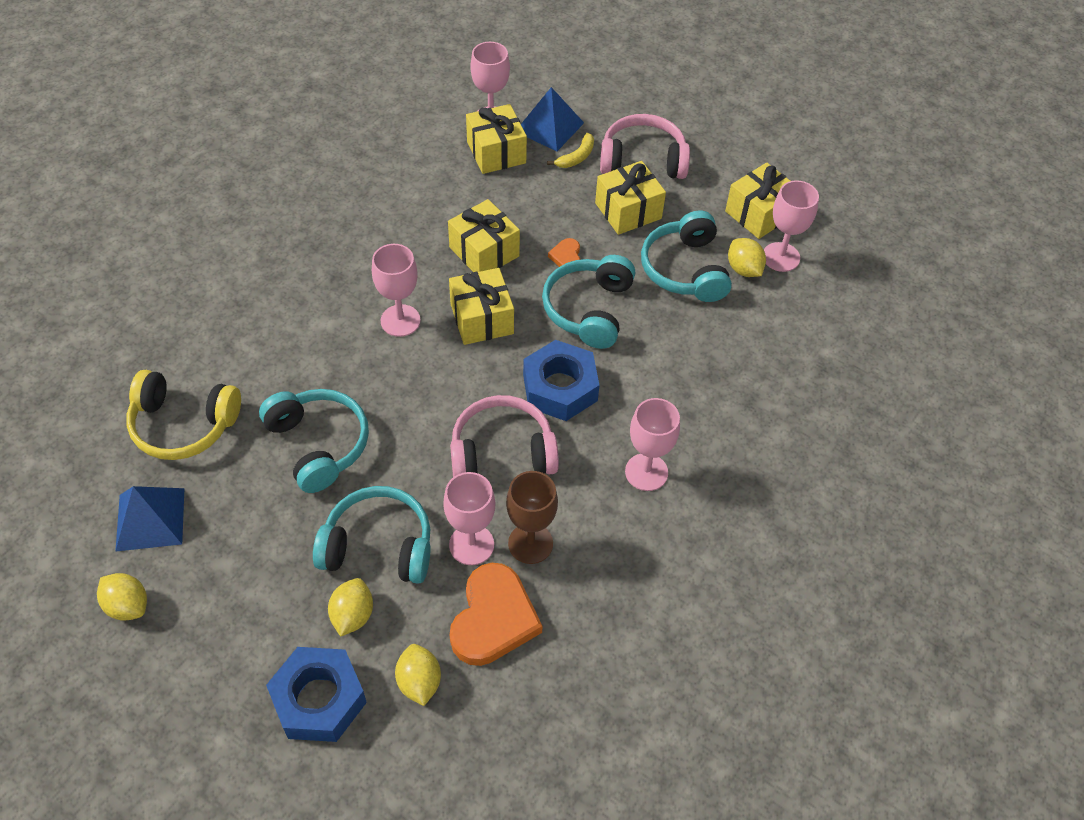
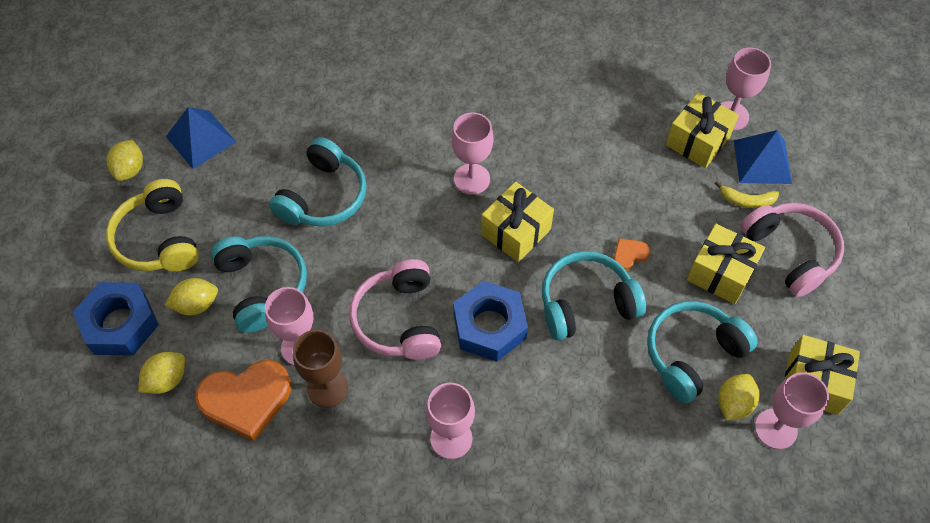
camera: 60 degrees right, 5 degrees up
yellow headphones [126,370,241,460] -> yellow headphones moved to [106,179,199,272]
yellow gift [448,199,520,272] -> none
pink headphones [450,395,559,477] -> pink headphones turned 150 degrees counterclockwise [349,259,441,360]

